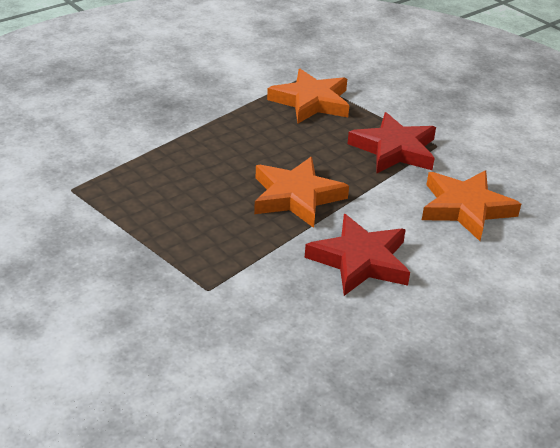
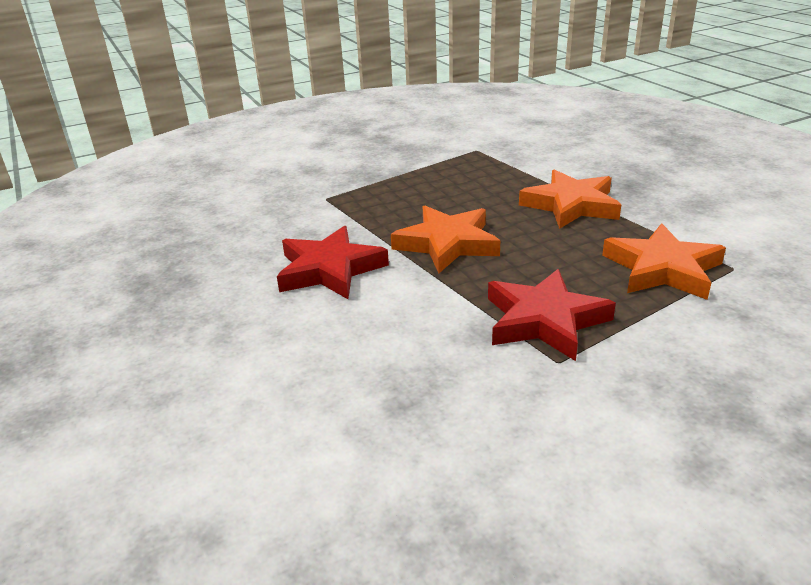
camera: 105 degrees right, 5 degrees down
orange star [422,170,521,241] -> orange star moved to [519,169,621,229]

